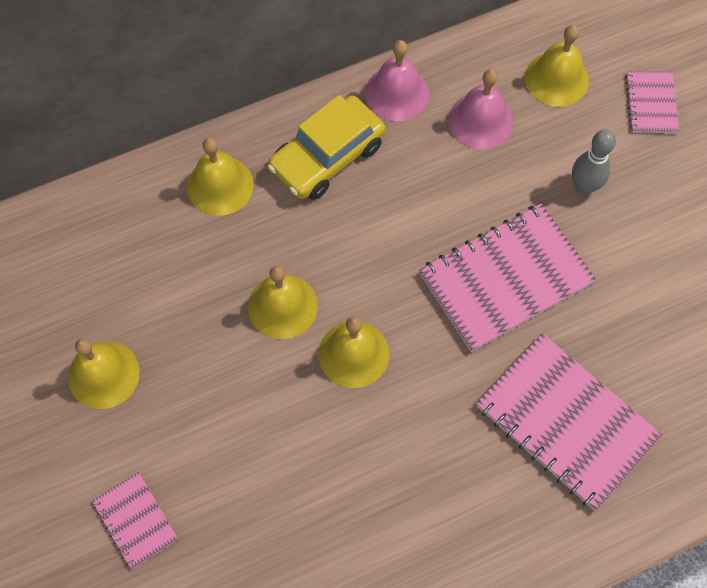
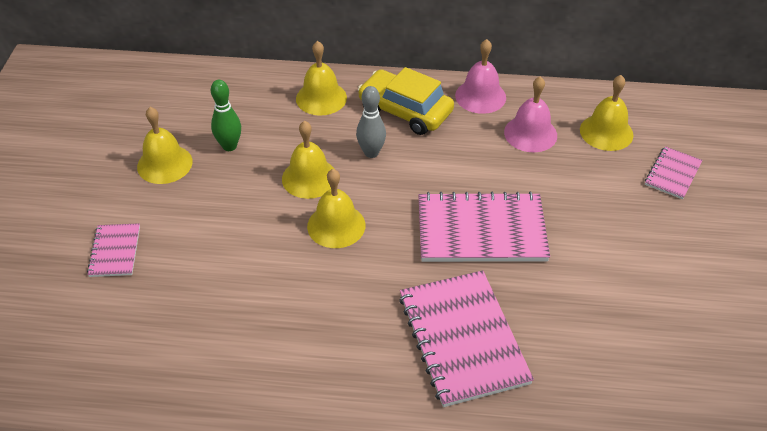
camera: 30 degrees right, 20 degrees down
yellow car [268,95,385,200] -> yellow car turned 45 degrees clockwise [358,67,454,135]
grey bowling pin [572,129,616,195] -> grey bowling pin moved to [356,86,386,158]
none -> green bowling pin [211,80,241,151]

